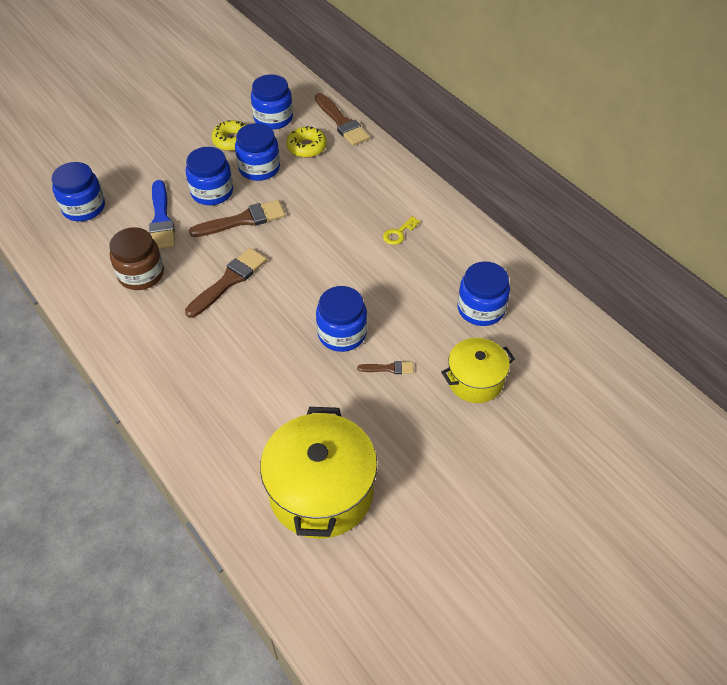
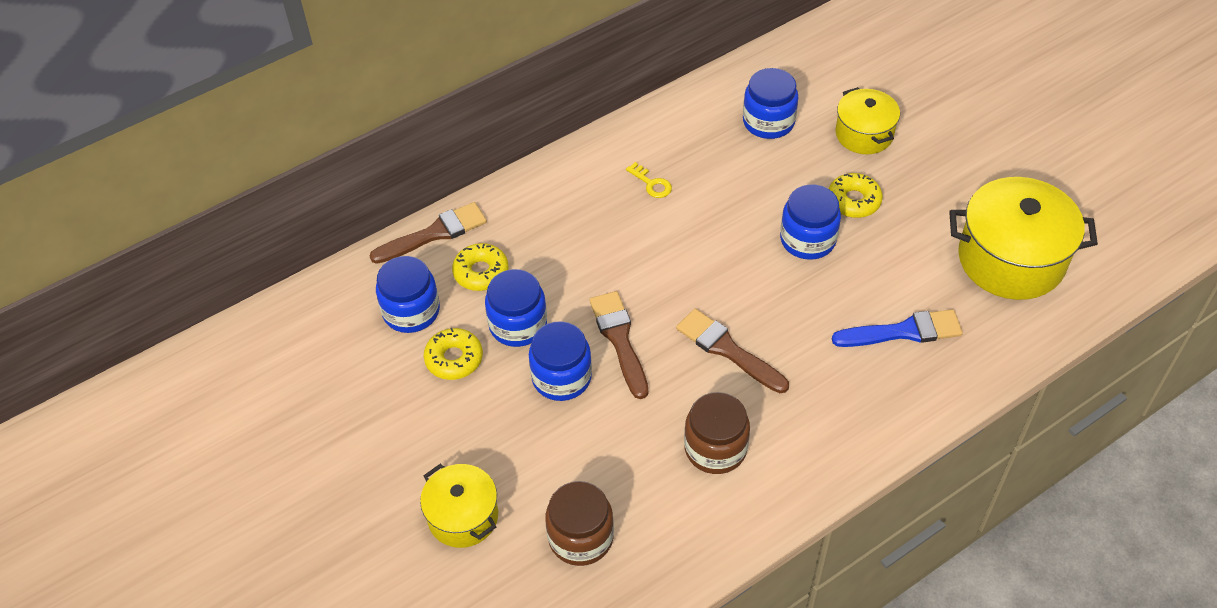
camera: 85 degrees left, 0 degrees up
blue jar [51,162,105,221] -> brown jar [545,481,614,566]
blue brush [149,180,175,249] -> blue brush moved to [832,309,963,347]
brown brush [357,361,414,374] -> yellow donut [829,173,883,218]
none -> yellow pot [420,464,498,548]

